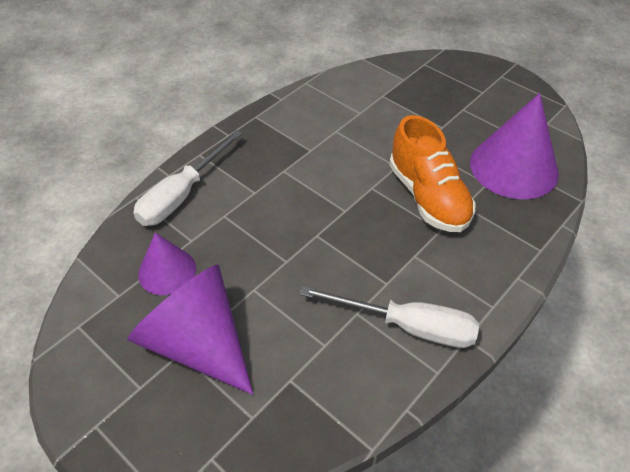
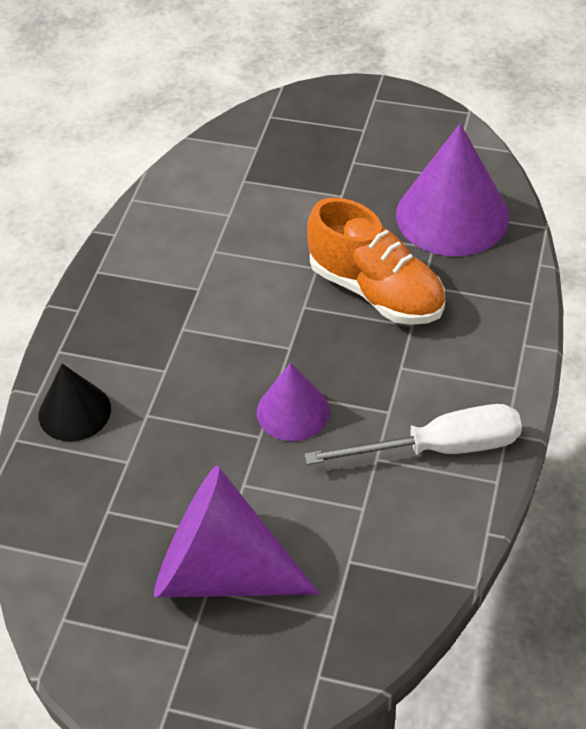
camera: 25 degrees left, 0 degrees up
white screwdriver [133,130,243,226] -> black cone [39,364,111,441]
purple cone [138,233,196,295] -> purple cone moved to [257,363,330,441]

